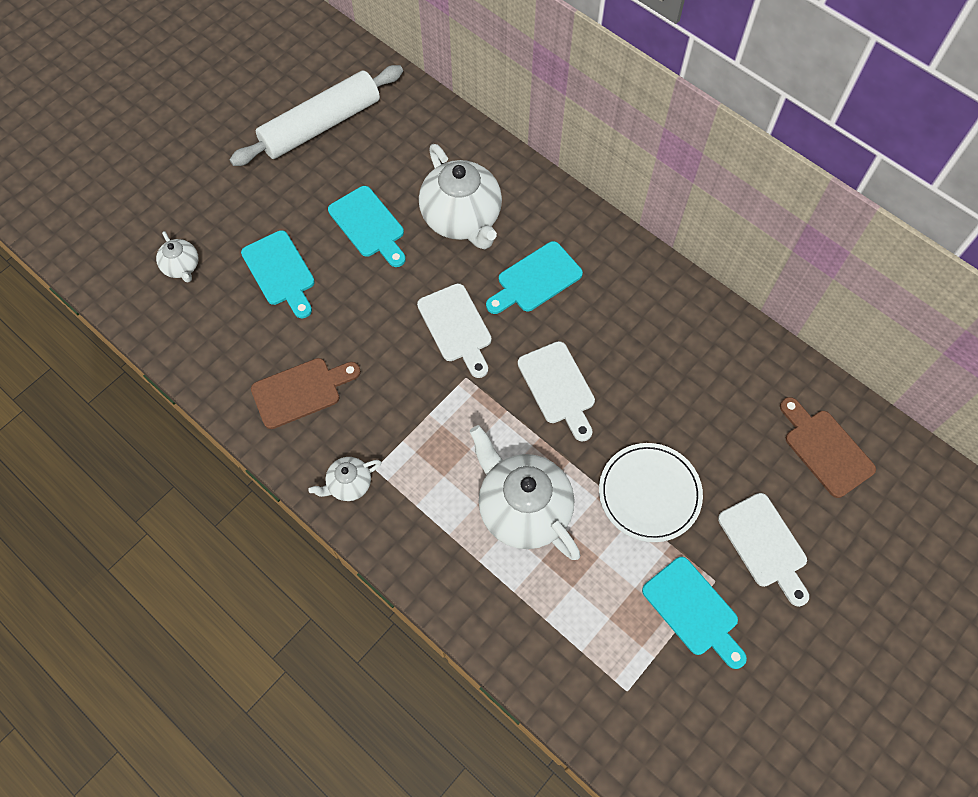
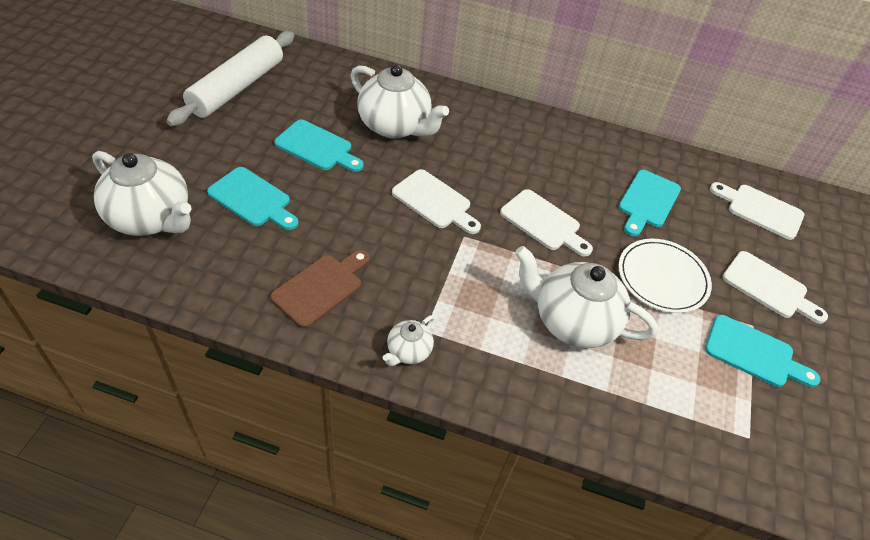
camera: 30 degrees left, 15 degrees down
white teapot [156,231,199,282] -> white teapot [92,151,192,236], size x2.06
turquoise cutting board [486,241,583,314] -> turquoise cutting board moved to [619,170,681,236]
brown cutting board [780,397,876,498] -> white cutting board [710,182,804,240]

